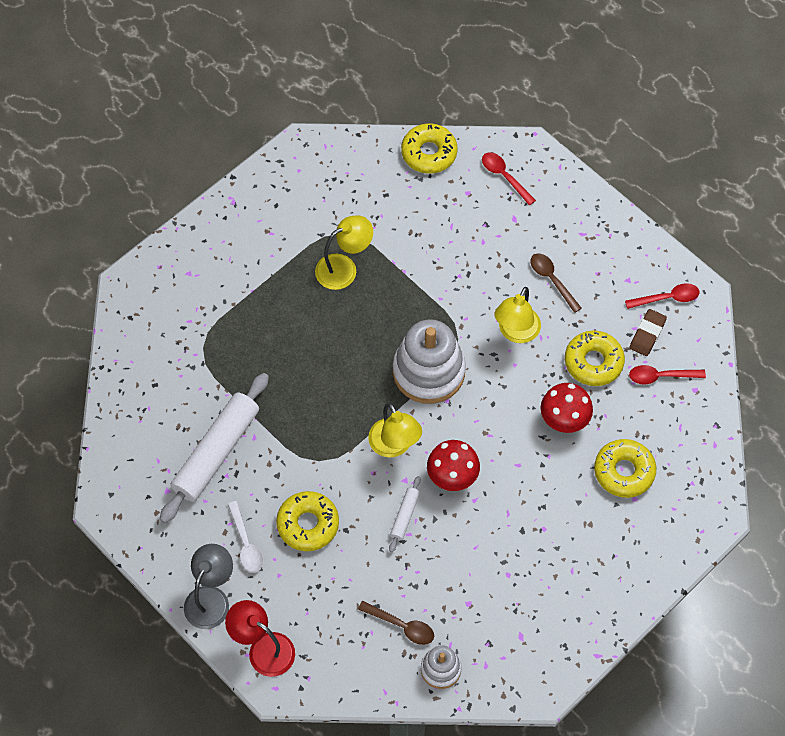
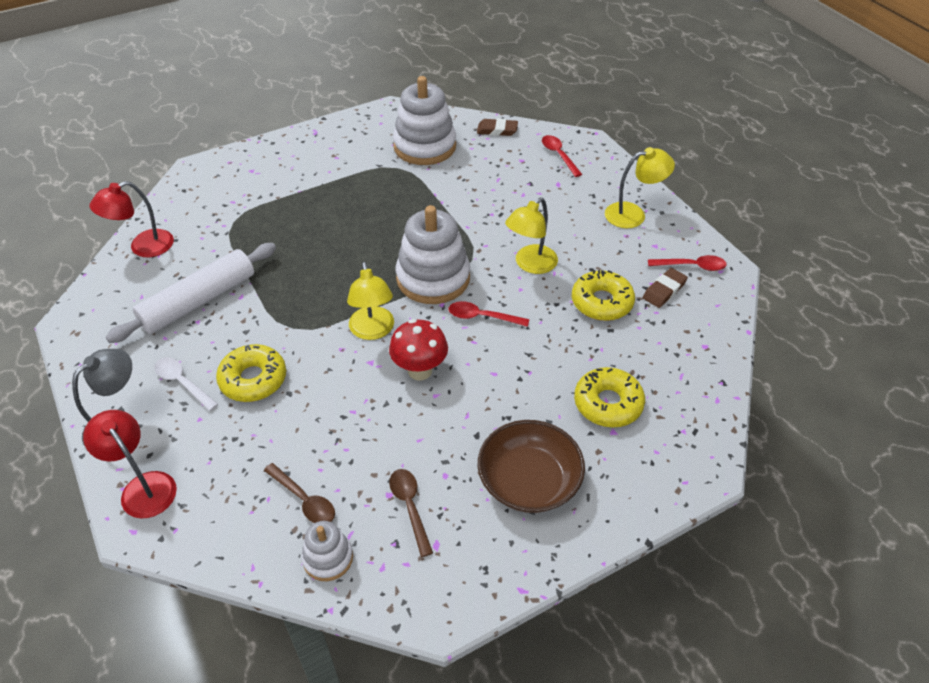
camera: 15 degrees right, 15 degrees down
white spoon [228,501,263,573] -> white spoon turned 135 degrees clockwise [154,358,218,411]
yellow lamp [315,215,373,290] -> yellow lamp moved to [605,147,675,229]
white rolling pin [389,476,421,552] -> none
yellow donut [401,123,458,174] -> brown eraser [477,119,518,136]
brown spoon [530,254,582,313] -> brown spoon moved to [389,469,433,557]
red mushroom [541,383,593,433] -> none
red spoon [629,365,706,384] -> red spoon moved to [449,301,529,327]
none -> red lamp [90,181,174,257]
none -> white stacking toy [393,76,456,165]
none -> brown bowl [478,420,585,513]

